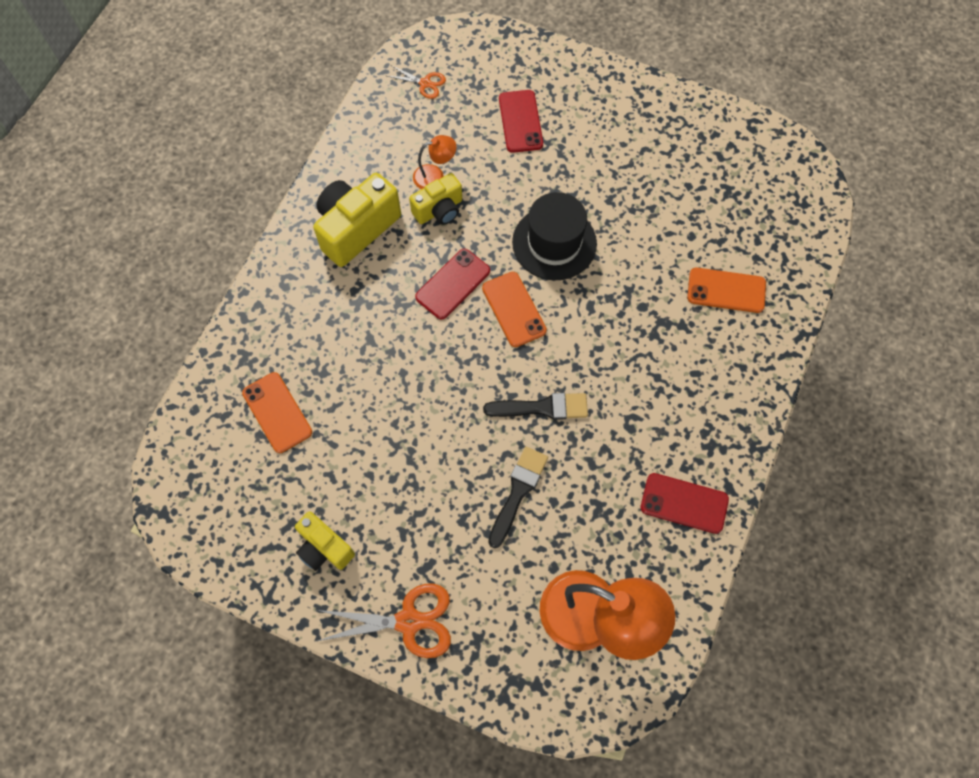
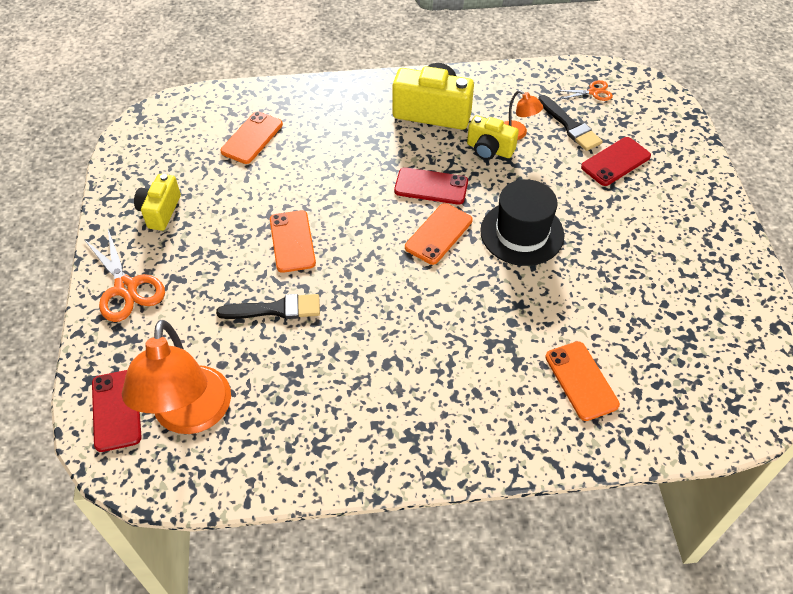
camera: 60 degrees right, 15 degrees down
orange scissors [387,66,446,99] -> orange scissors turned 90 degrees counterclockwise [556,80,613,101]
black brush [483,393,588,420] -> black brush moved to [538,95,603,151]
red phone [641,473,729,534] -> red phone moved to [92,370,142,452]
none -> orange phone [270,210,316,273]

